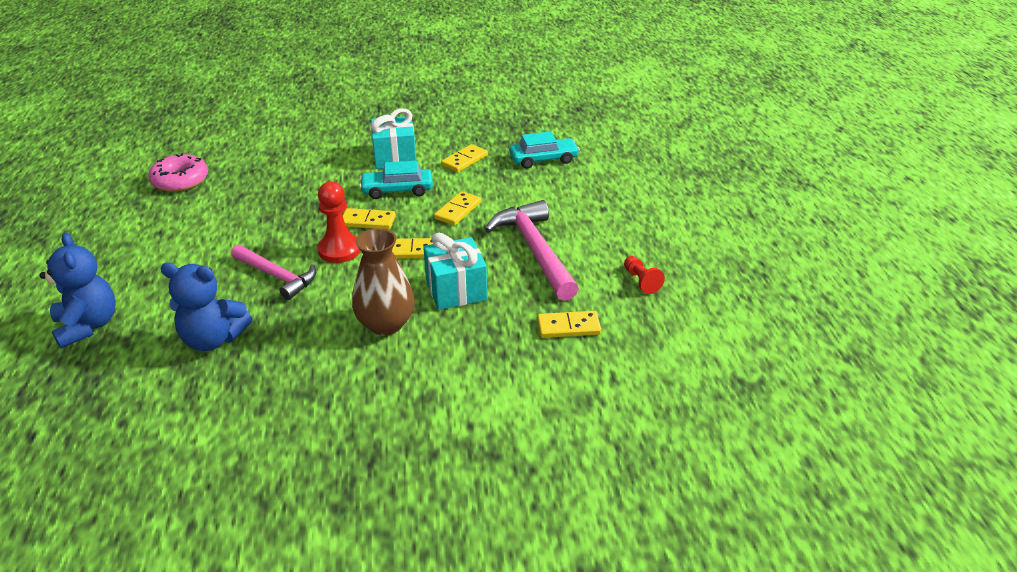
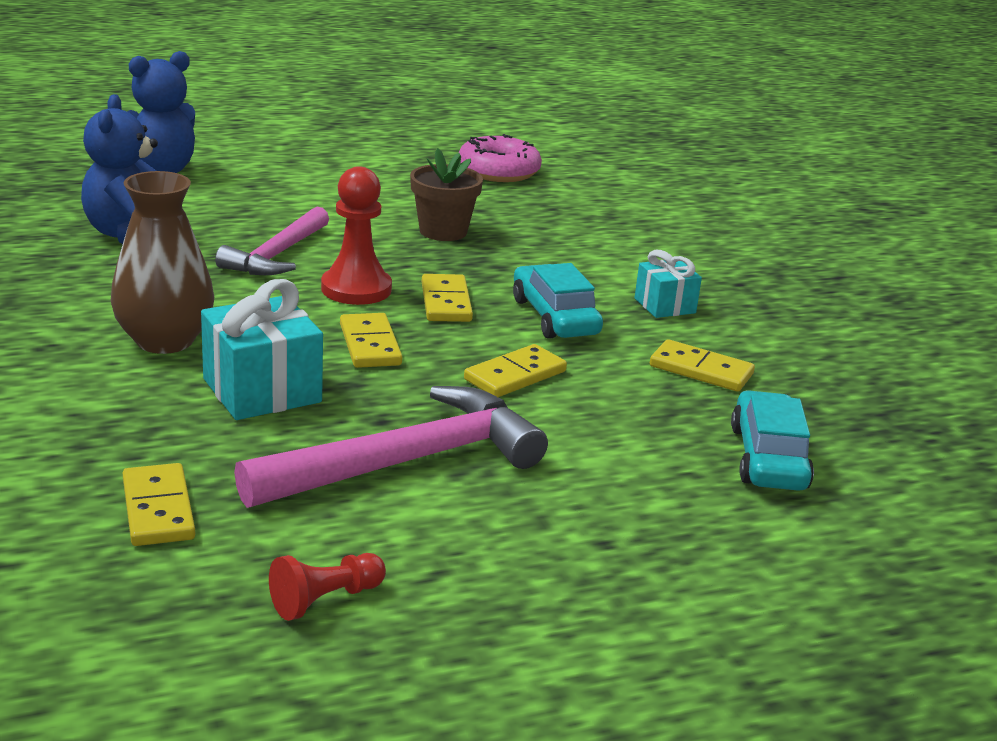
camera: 75 degrees right, 10 degrees down
turquoise gift [370,109,416,169] -> turquoise gift [634,250,702,318], size x0.60
yellow domino [434,191,481,225] -> yellow domino turned 60 degrees counterclockwise [464,344,567,397]
turquoise car [509,131,580,169] -> turquoise car turned 150 degrees counterclockwise [731,390,814,491]
none -> brown flower pot [410,148,483,241]

